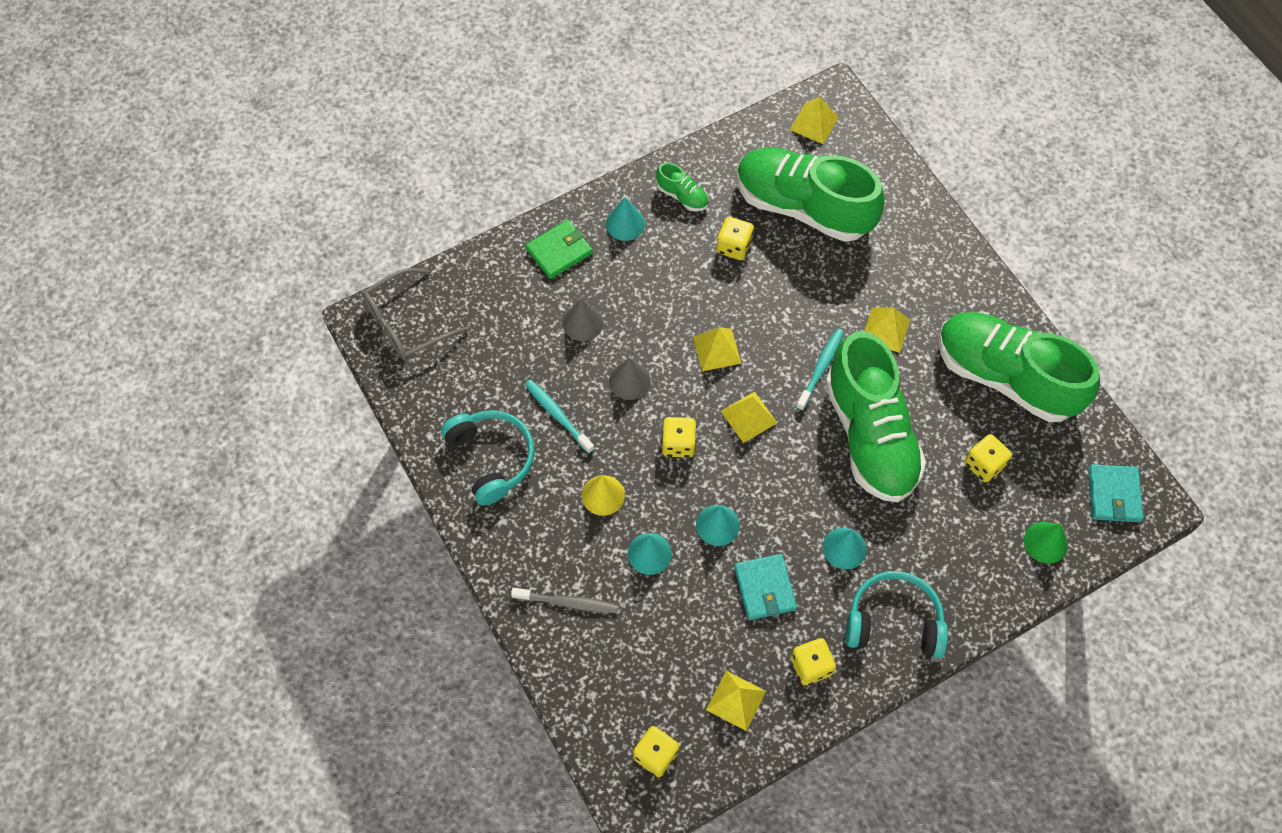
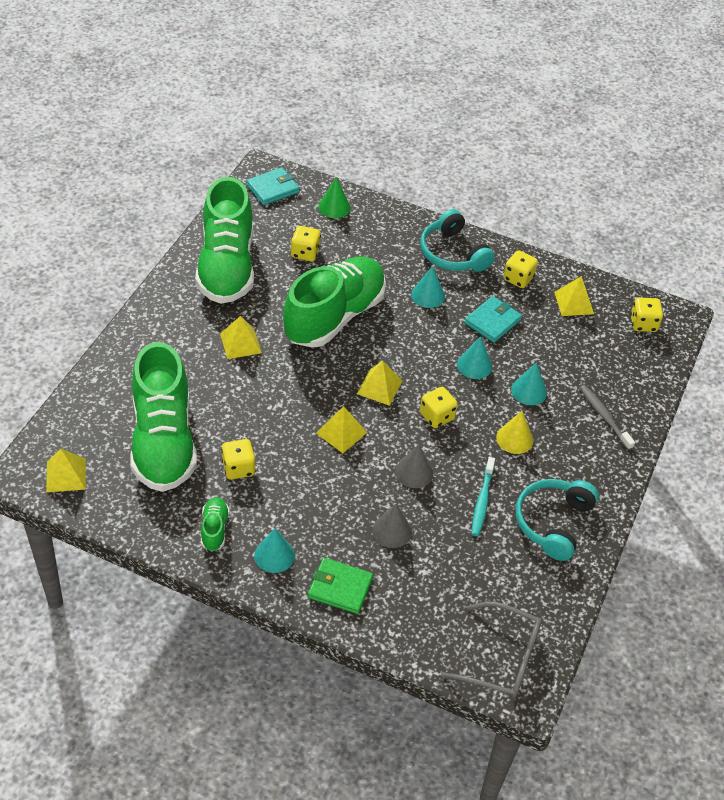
camera: 130 degrees left, 15 degrees down
turquoise toothbrush [796,328,844,411] -> none

